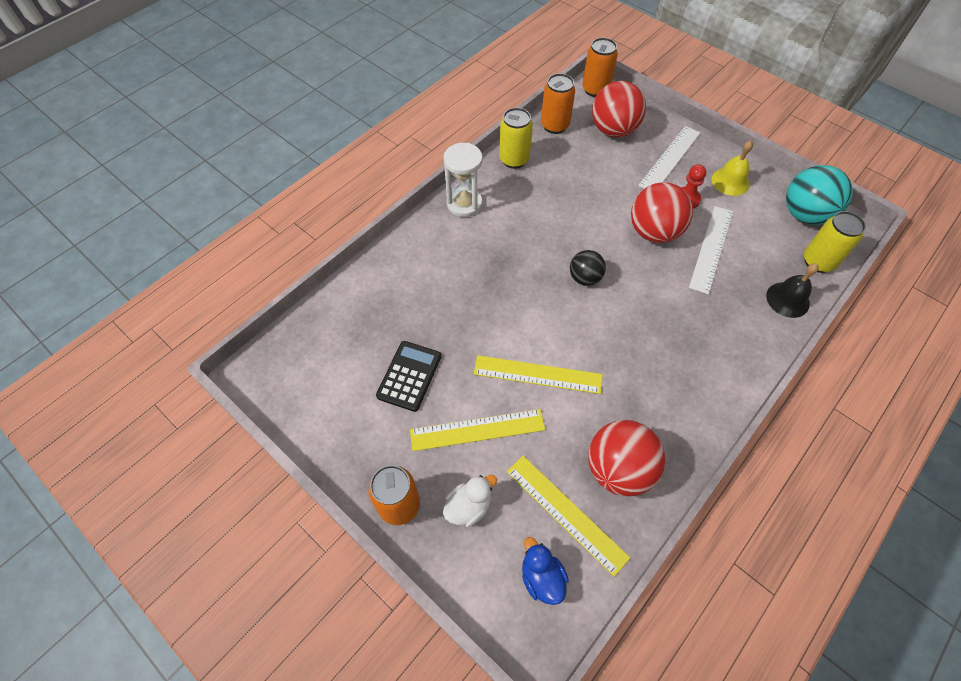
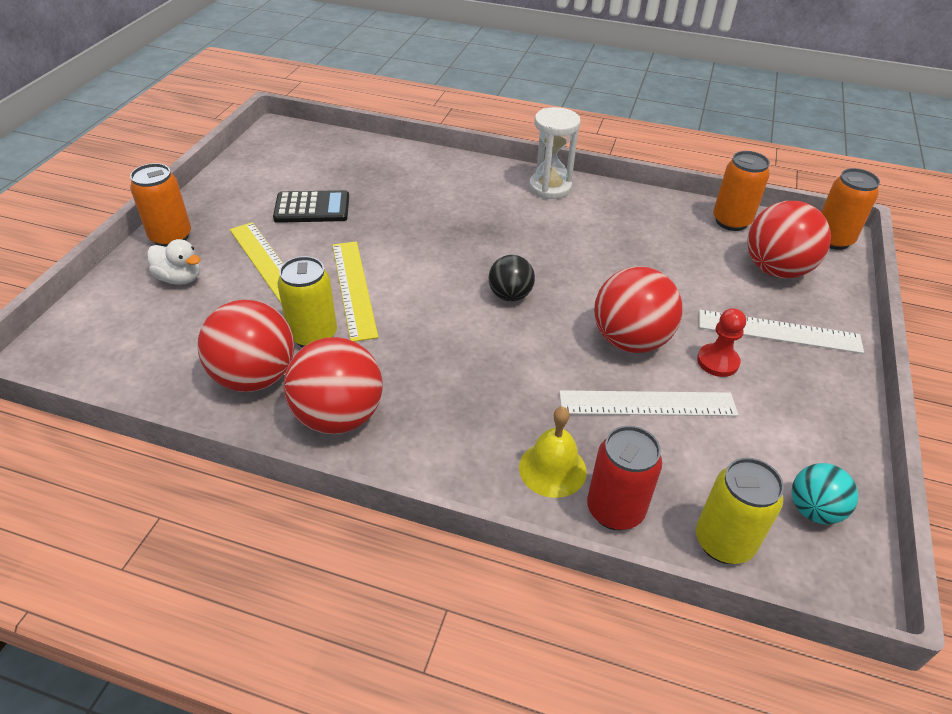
camera: 65 degrees right, 15 degrees down
yellow can [499,108,533,169] -> yellow can moved to [277,256,337,347]
yellow ruler [507,456,630,577] -> none
blue duck [522,537,569,605] -> none
yellow bell [712,141,753,196] -> yellow bell moved to [519,407,587,498]
black bell [766,263,819,318] -> red can [587,426,662,530]
turquoise ball [786,165,853,225] -> turquoise ball [792,463,858,525], size x0.58
none -> red ball [284,337,383,434]

